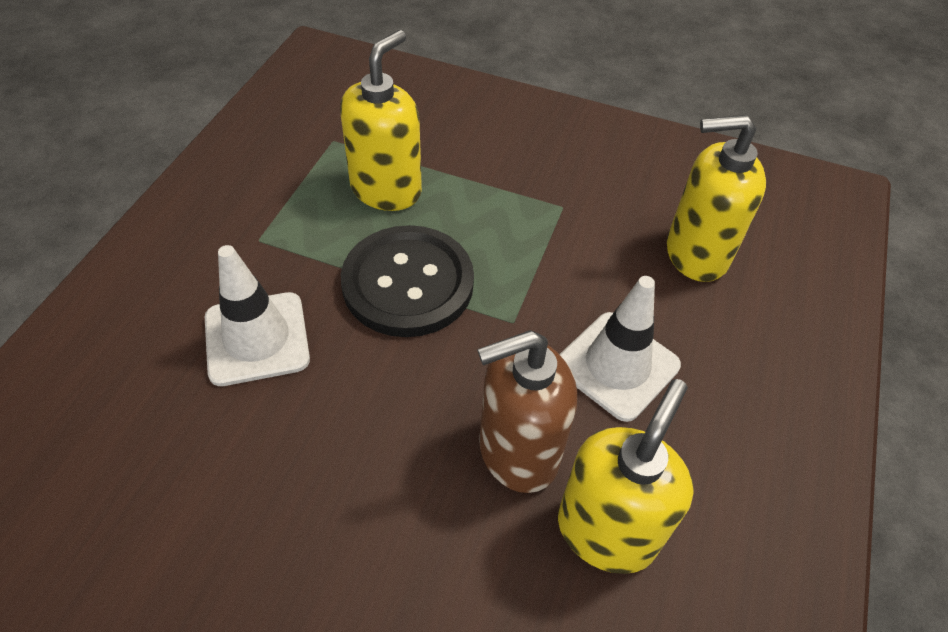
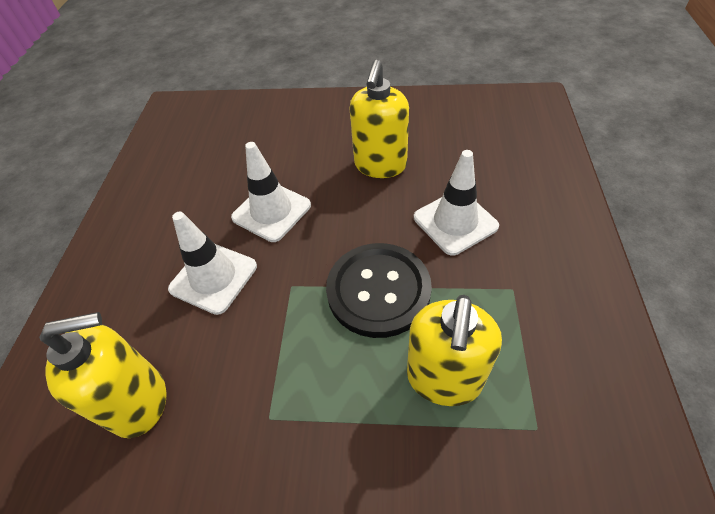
camera: 170 degrees right, 0 degrees up
brown soap dispenser [477,330,577,493] -> white traffic cone [231,142,311,242]
yellow soap dispenser [558,379,694,574] -> yellow soap dispenser moved to [350,60,409,178]

